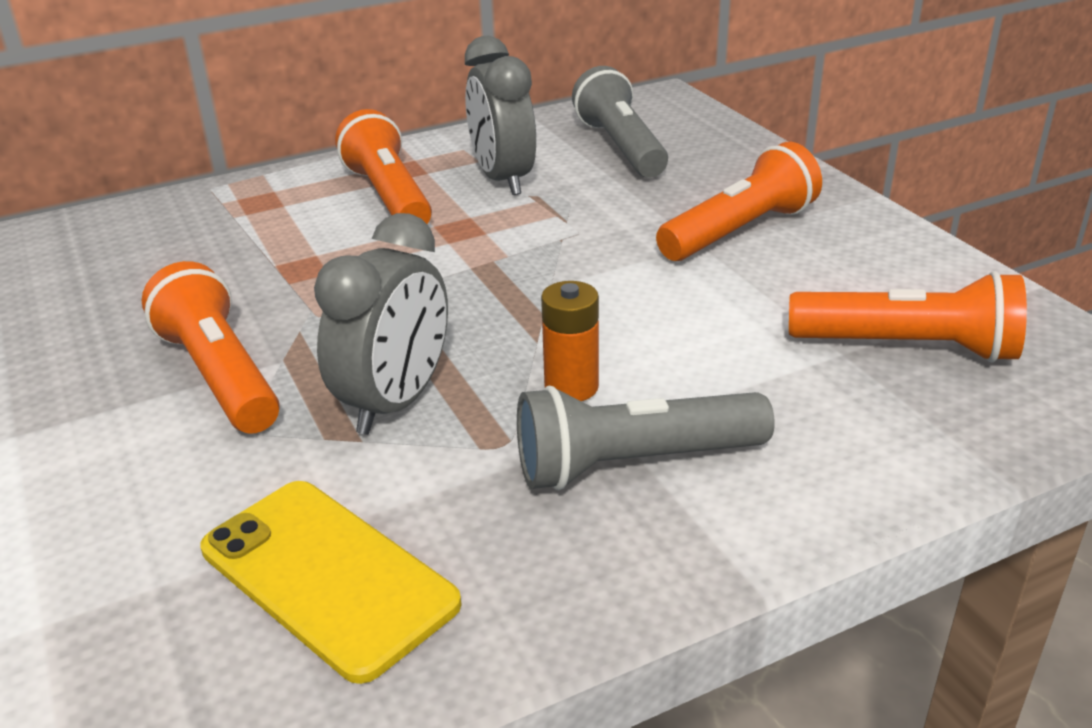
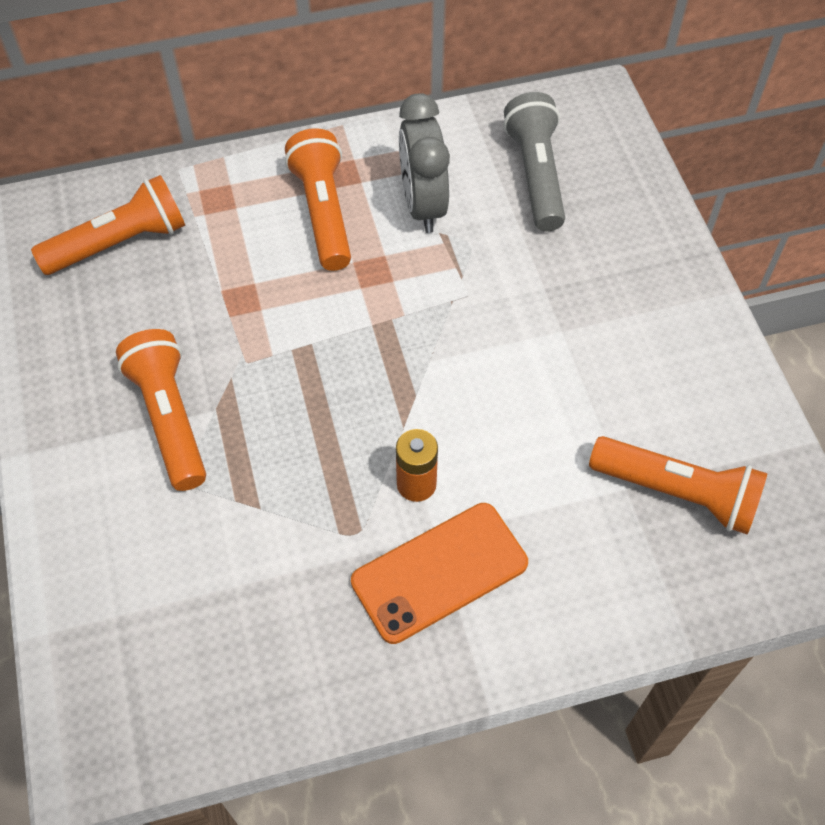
camera: 10 degrees right, 25 degrees up
yellow phone [200,481,462,684] -> none
grey clock [314,213,448,435] -> none
grey flashlight [517,386,775,490] -> orange phone [351,503,528,644]
orange flashlight [656,142,822,261] -> orange flashlight moved to [31,175,185,275]

